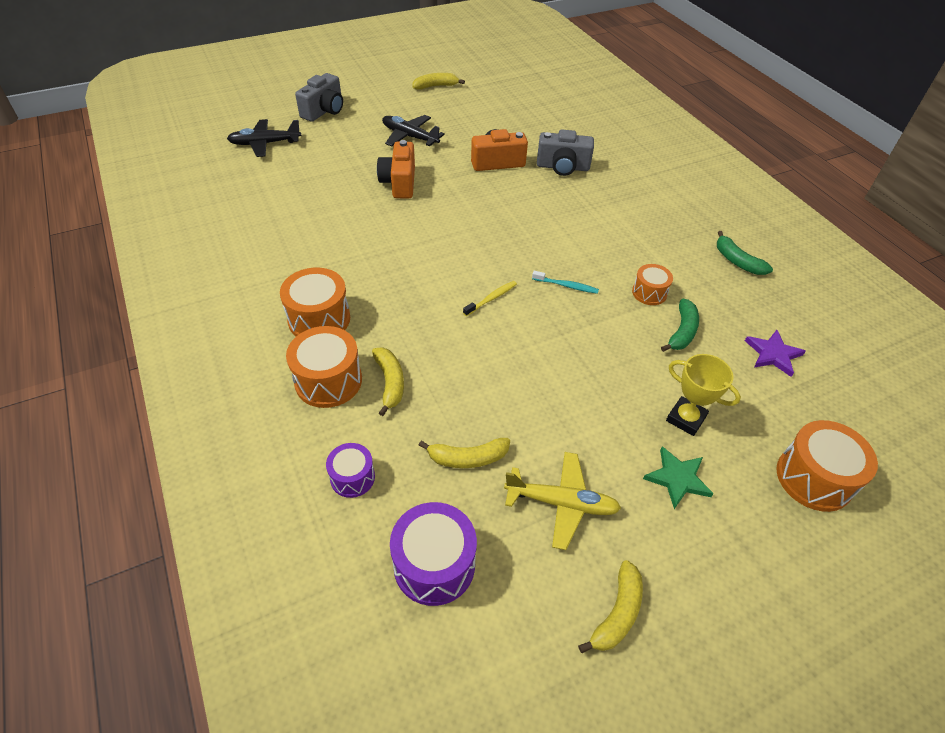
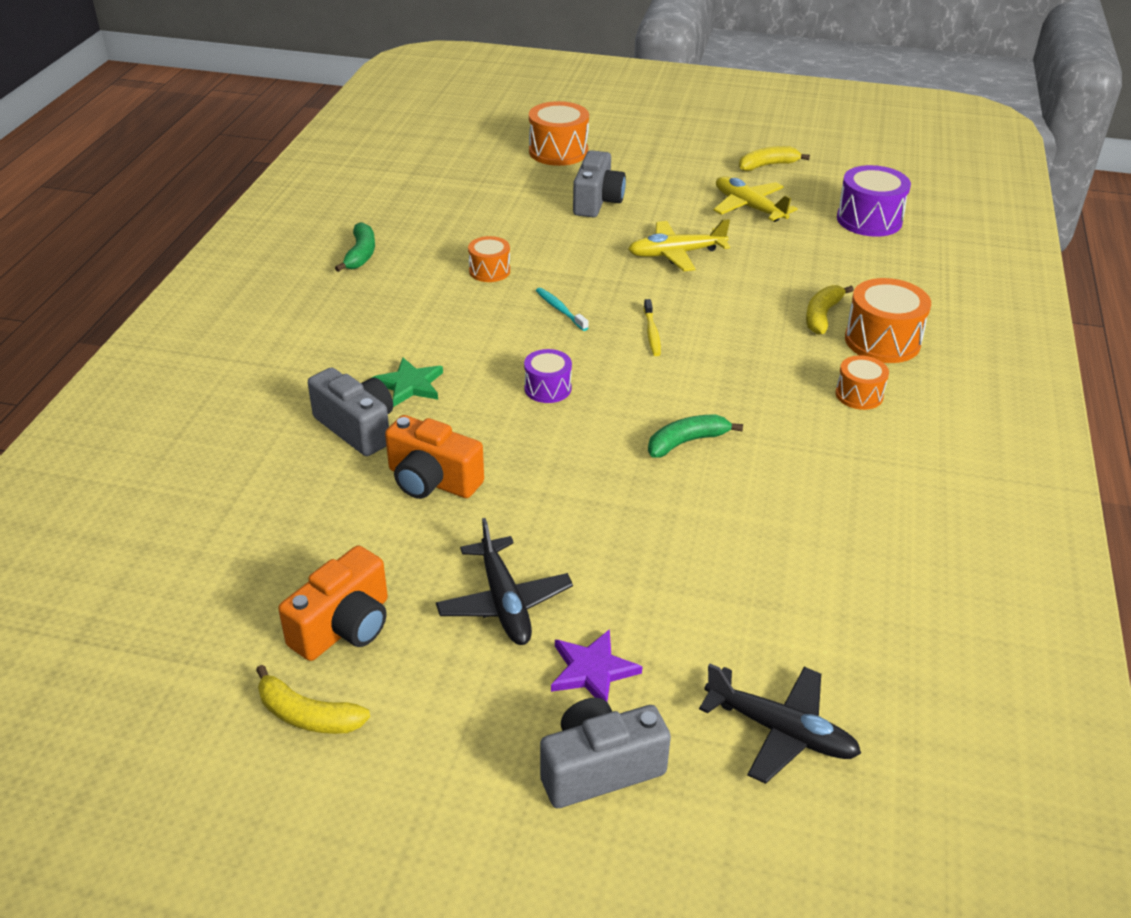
camera: 140 degrees left, 10 degrees down
orange drum [280,268,350,336] -> orange drum [835,355,889,410], size x0.59
purple drum [326,443,375,498] -> purple drum moved to [524,349,572,403]
orange camera [377,140,415,198] -> orange camera moved to [278,545,388,661]
yellow banana [418,438,510,468] -> none
yellow toothbrush [463,281,517,316] -> yellow toothbrush turned 90 degrees counterclockwise [644,299,661,356]
green star [643,447,714,509] -> green star moved to [372,358,443,407]
green banana [661,299,699,352] -> green banana moved to [648,414,743,458]
yellow trophy [666,354,741,436] -> grey camera [573,150,626,217]
purple star [745,330,806,377] -> purple star moved to [551,629,643,702]
none -> yellow plane [628,219,730,271]

